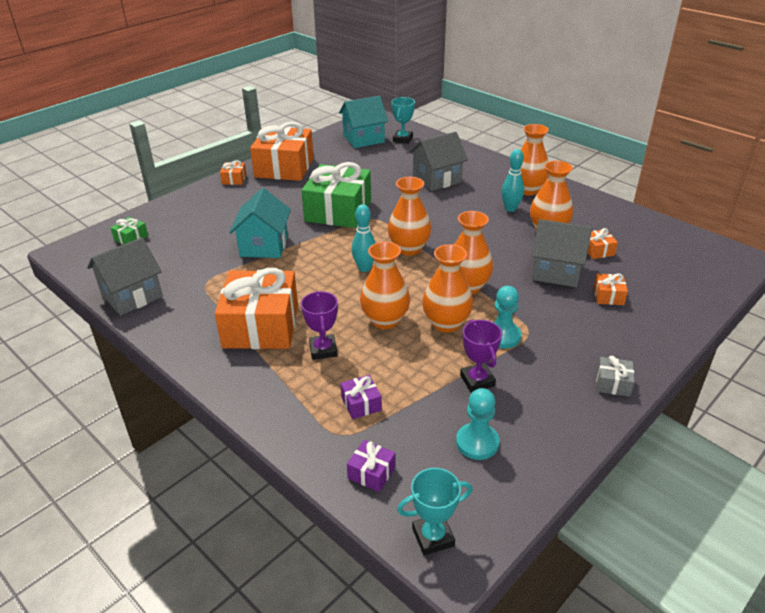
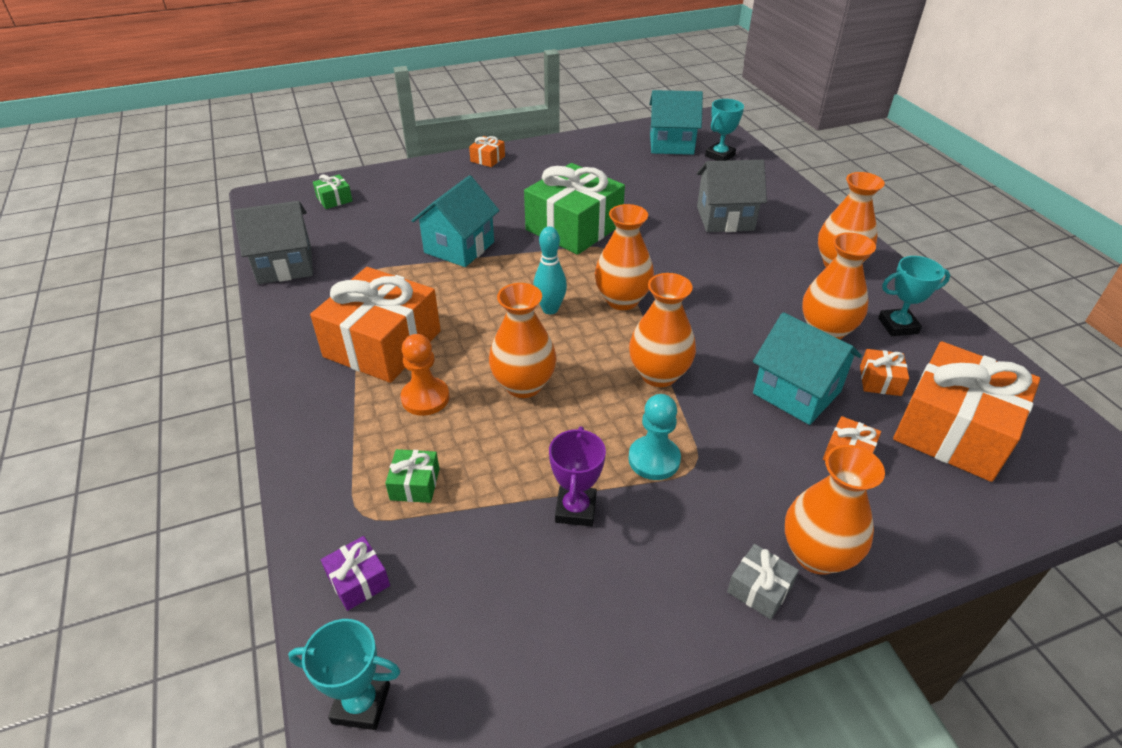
camera: 25 degrees right, 5 degrees up
orange gift [250,122,314,181] -> orange gift moved to [893,341,1040,482]
purple trophy [301,291,338,360] -> orange pawn [401,334,449,416]
purple gift [340,375,382,419] -> green gift [385,449,439,503]
orange vase [422,244,473,333] -> orange vase moved to [785,445,885,575]
turquoise pawn [456,388,500,460] -> none
turquoise bowling pin [501,149,524,212] -> none
grey house [532,219,592,287] -> turquoise house [753,312,862,425]
none -> turquoise trophy [878,256,950,336]

